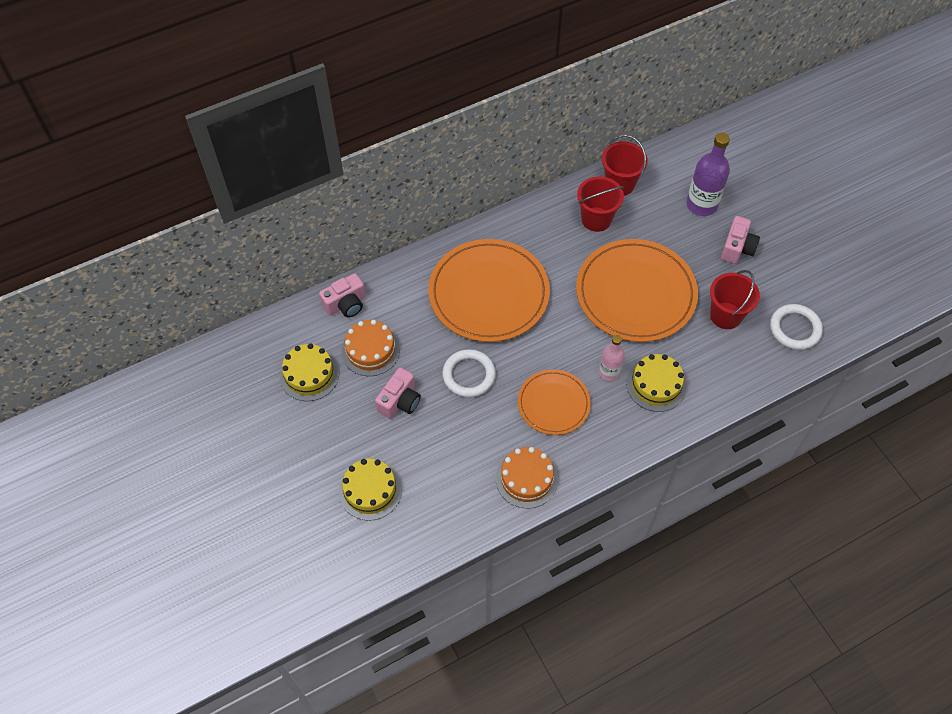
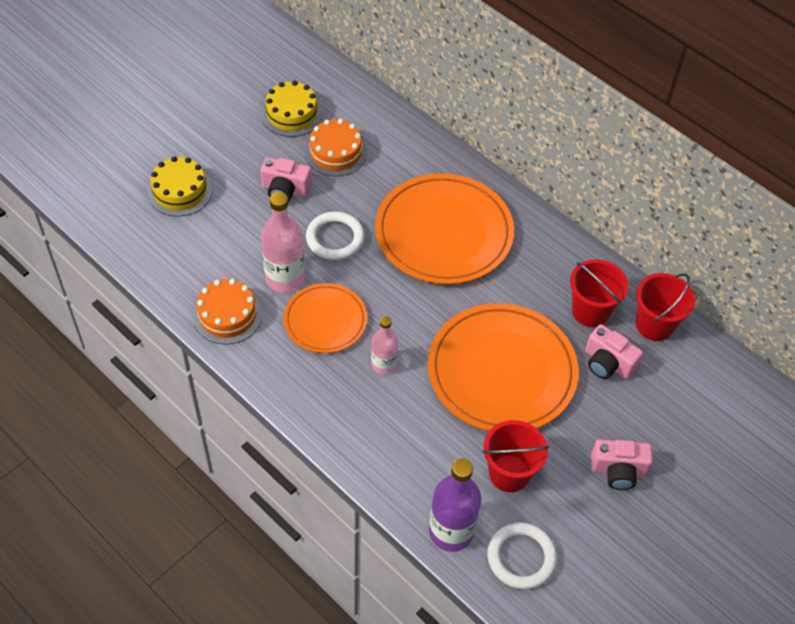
camera: 70 degrees right, 5 degrees down
pink camera [319,273,366,318] -> pink camera moved to [585,324,643,379]
yellow cake [626,354,686,412] -> none
purple bottle [686,133,730,216] -> purple bottle moved to [429,458,481,552]
none -> pink bottle [261,192,305,293]

